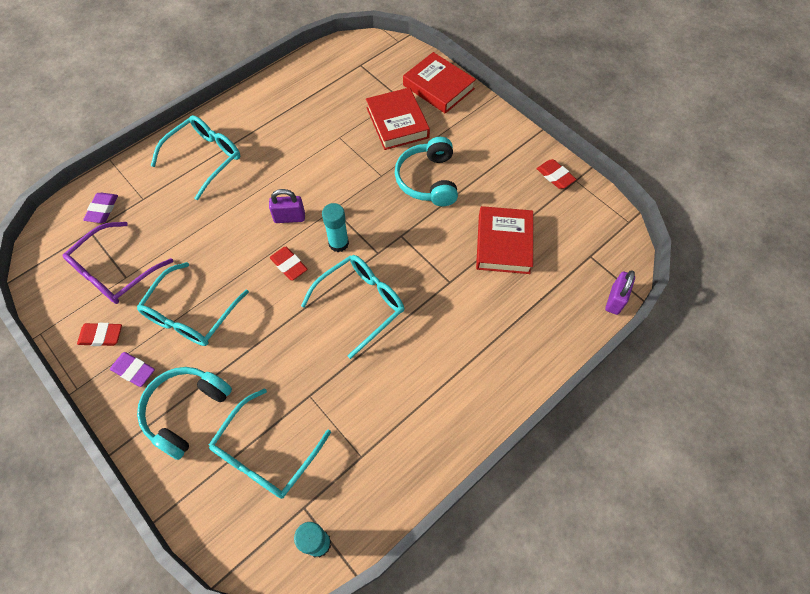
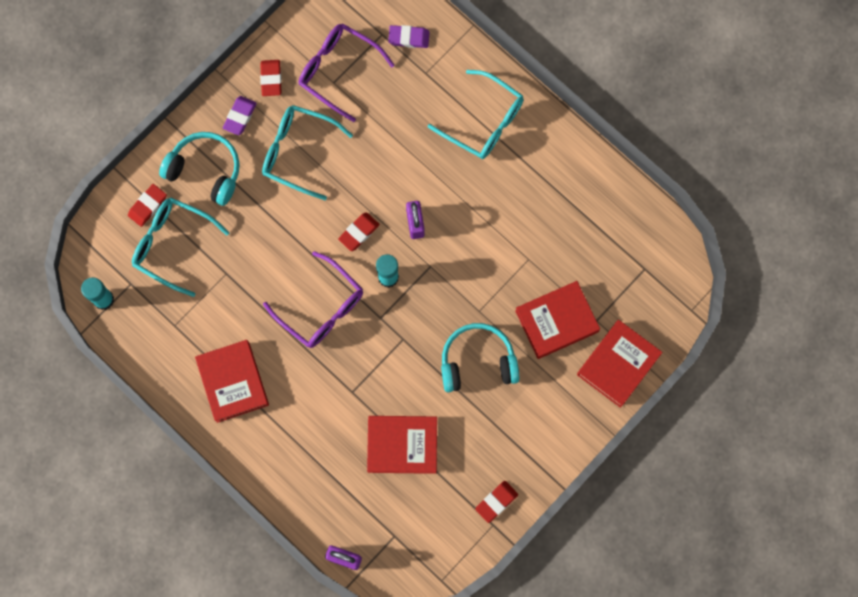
camera: 85 degrees right, 15 degrees up
turquoise glasses [301,255,404,359] -> purple glasses [263,251,363,348]
none -> red eraser [128,184,167,227]
none -> red book [195,340,269,423]

